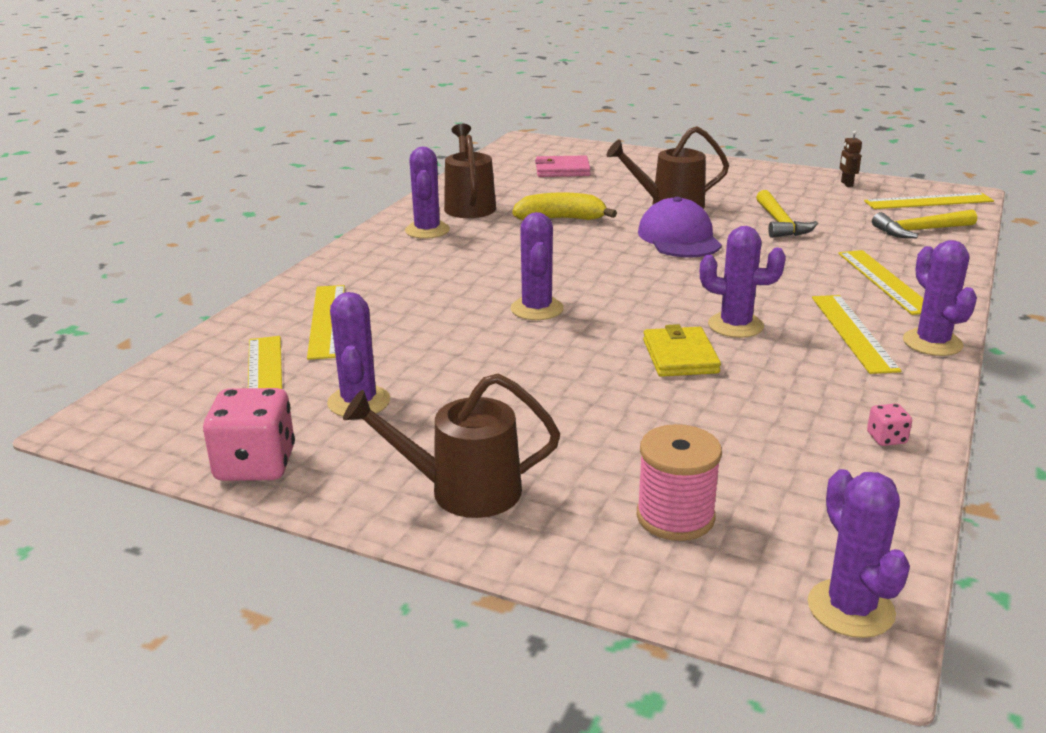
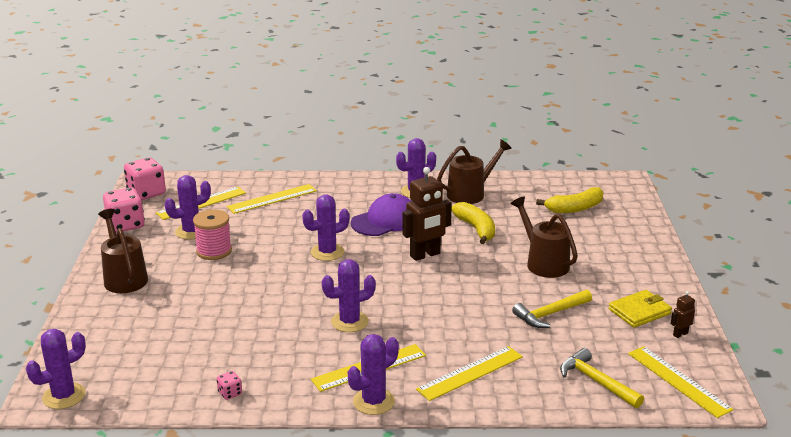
camera: 65 degrees right, 0 degrees up
pink wallet [535,155,591,177] -> yellow banana [536,187,604,213]
pink spool [637,424,722,541] -> pink spool moved to [193,209,232,260]
purple cap [638,197,722,258] -> purple cap moved to [351,193,411,236]
yellow wallet [643,324,721,377] -> yellow wallet moved to [608,290,672,328]
purple cactus [700,226,786,338] -> purple cactus turned 75 degrees clockwise [322,259,376,332]
none -> pink dice [124,157,166,200]
none -> brown robot [402,167,452,261]

